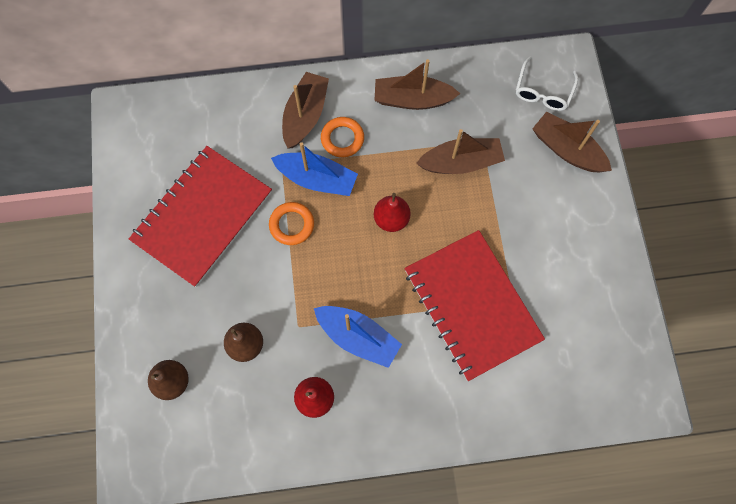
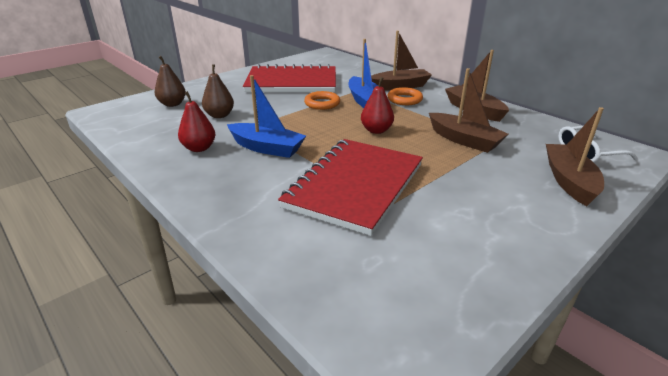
camera: 55 degrees right, 40 degrees down
blue boat [314,306,402,368] -> blue boat turned 60 degrees counterclockwise [227,75,306,158]

